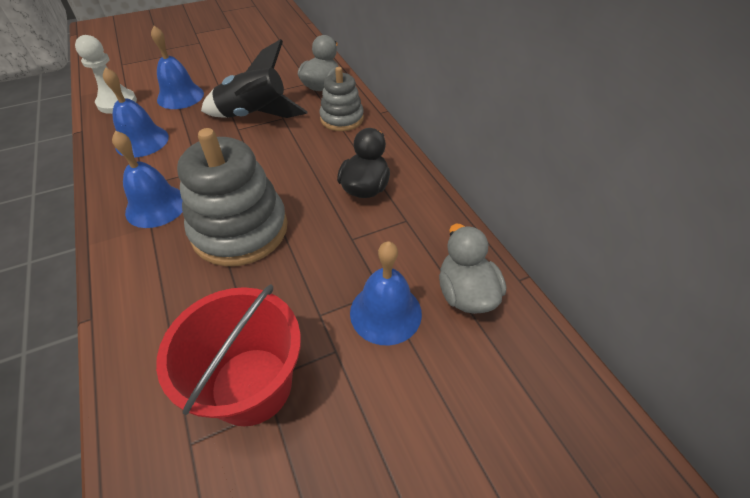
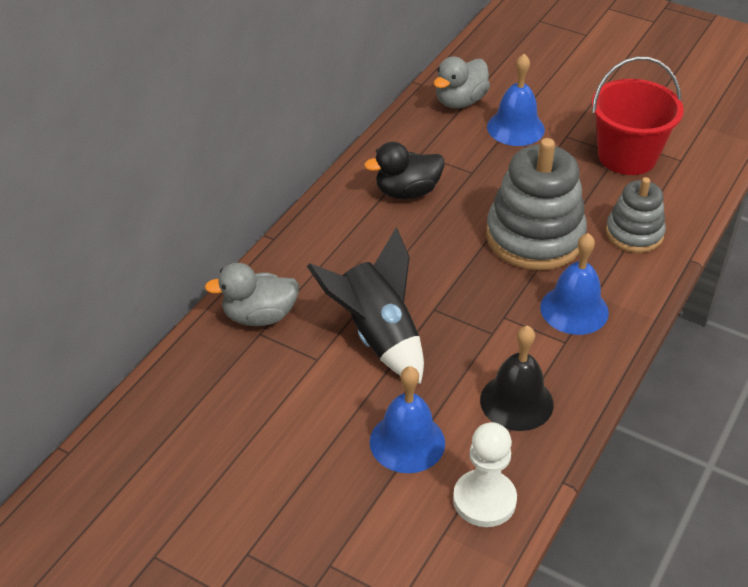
camera: 125 degrees left, 5 degrees down
blue bell [103,67,169,157] -> black bell [480,325,554,431]
grey stacking toy [319,67,364,131] -> grey stacking toy moved to [606,177,666,253]

